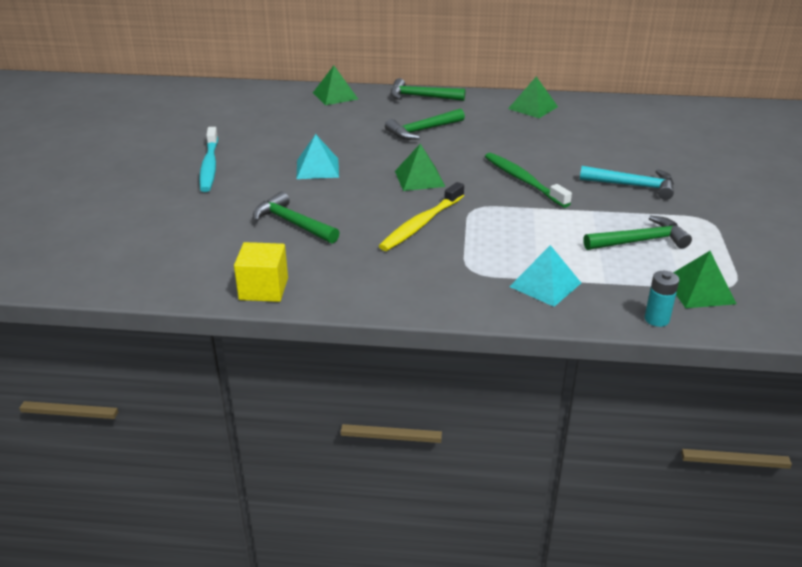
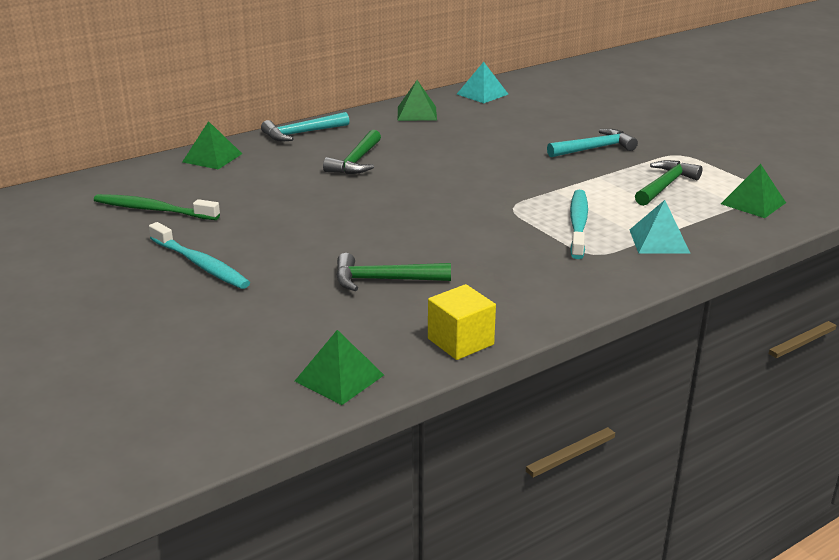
camera: 40 degrees left, 5 degrees down
turquoise pyramid [296,134,339,179] -> turquoise pyramid moved to [457,62,508,103]
yellow toothbrush [379,182,464,251] -> none
green hammer [391,78,465,101] -> turquoise hammer [261,112,349,141]
green pyramid [395,144,446,191] -> green pyramid moved to [295,330,384,405]
green toothbrush [485,153,572,208] -> green toothbrush moved to [94,194,220,220]
turquoise battery [645,271,679,327] -> none
none -> turquoise toothbrush [570,190,588,259]

